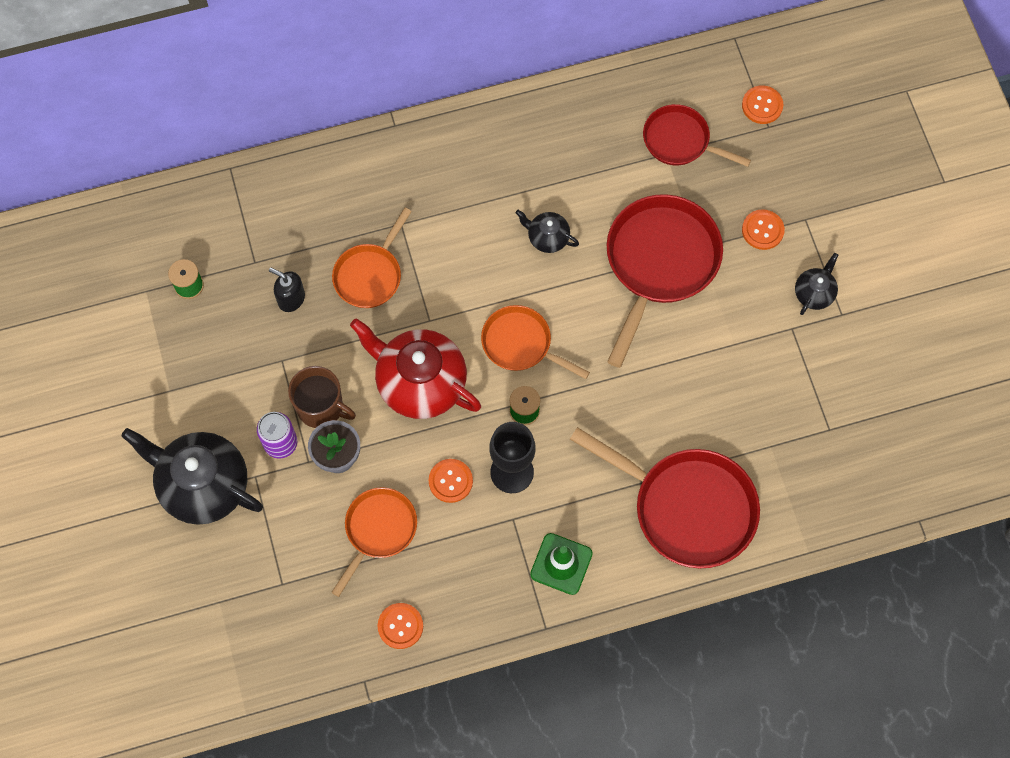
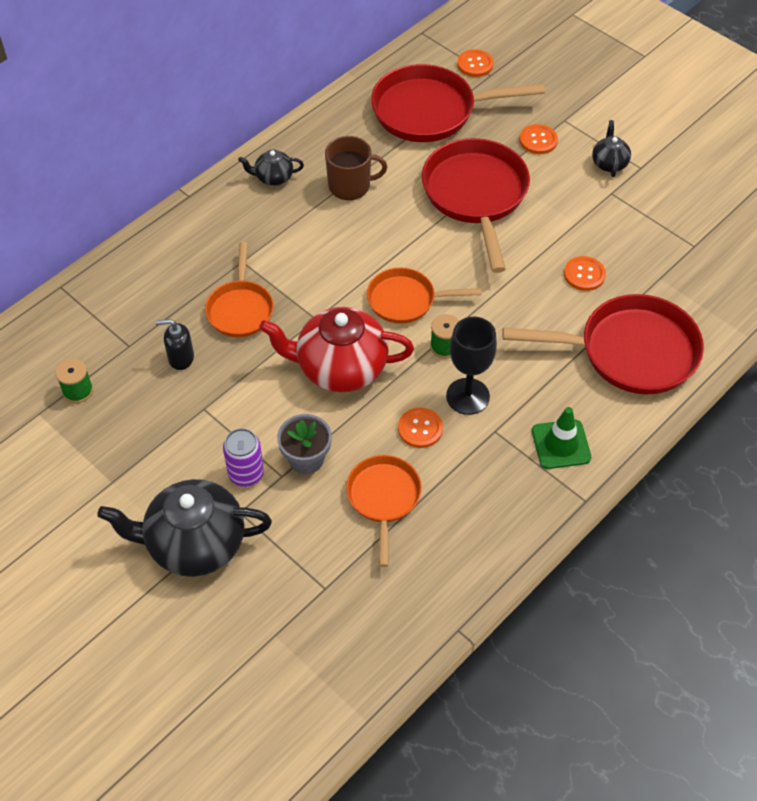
camera: 30 degrees left, 15 degrees down
brown mug [288,366,356,428] -> brown mug moved to [325,136,387,200]
orange button [378,603,423,649] -> orange button moved to [564,256,606,291]
black teapot [516,210,579,253] -> black teapot moved to [238,150,304,186]
red pan [643,104,751,167] -> red pan [371,64,545,142], size x1.70

